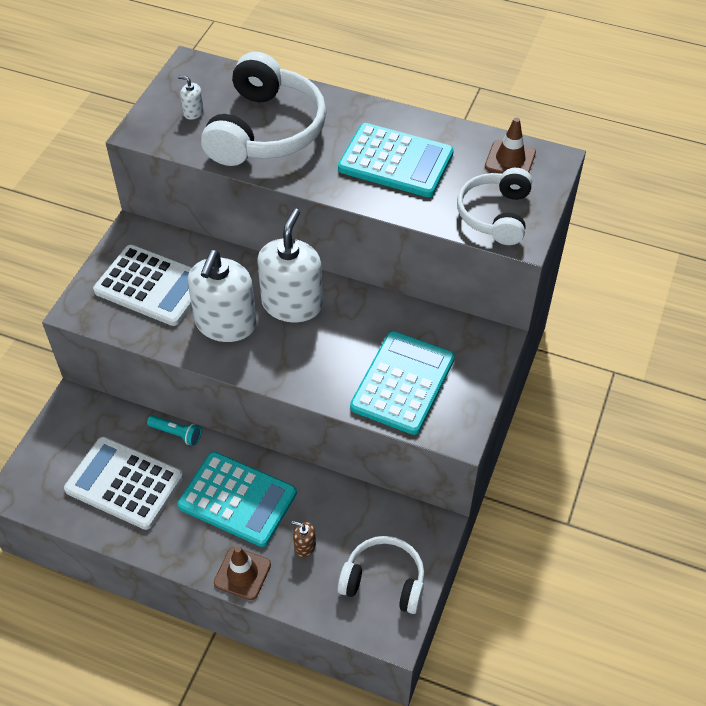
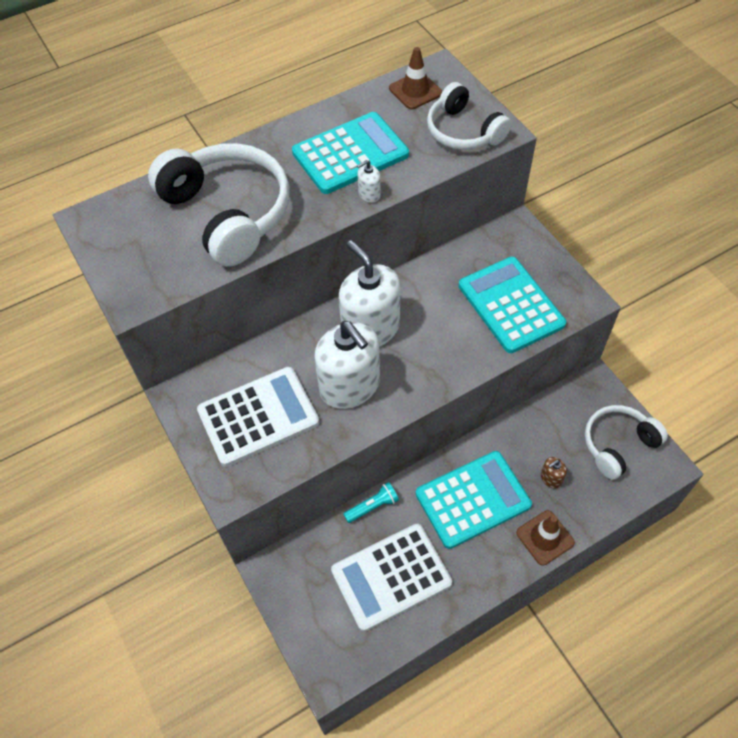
camera: 50 degrees left, 5 degrees up
white soap dispenser [178,76,204,120] -> white soap dispenser moved to [357,160,381,203]

